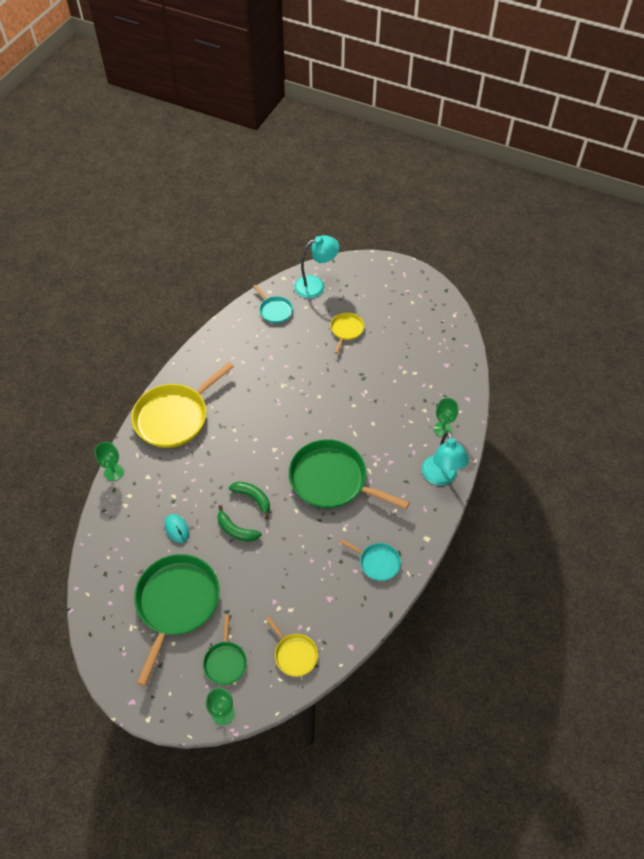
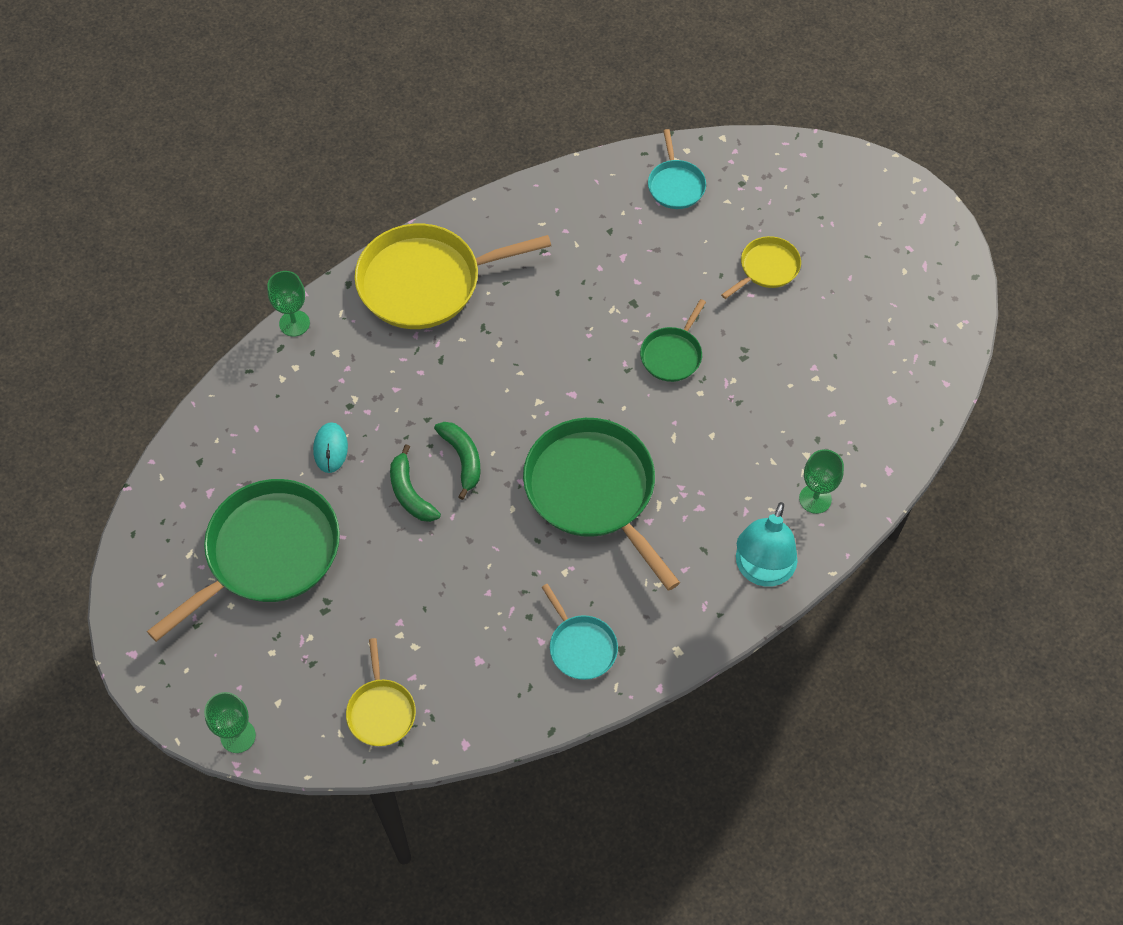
camera: 30 degrees right, 5 degrees up
green pan [203,615,247,685] -> green pan moved to [640,299,706,382]
turquoise lamp [294,235,339,298] -> none

